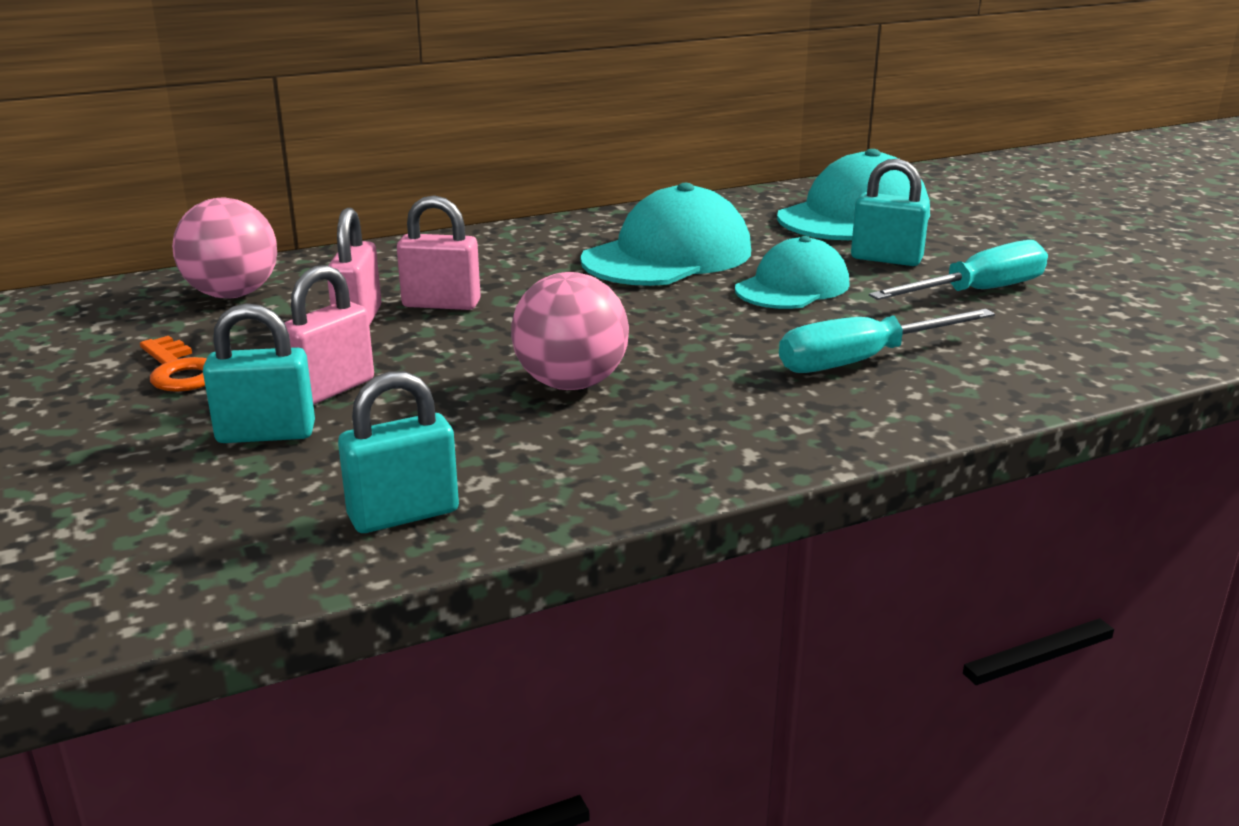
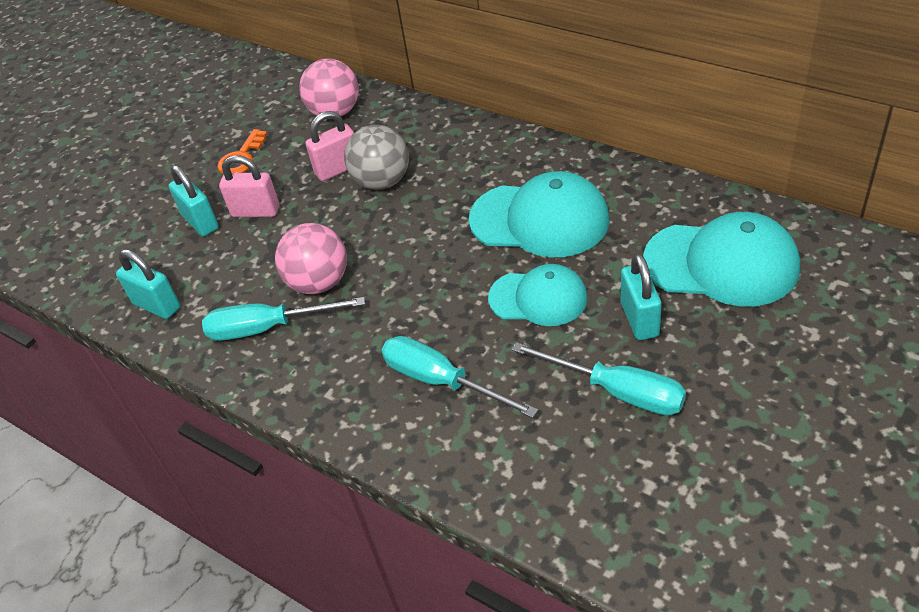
camera: 65 degrees right, 20 degrees up
pink padlock [397,195,481,310] -> grey ball [344,125,409,190]
none -> turquoise screwdriver [202,297,365,341]

